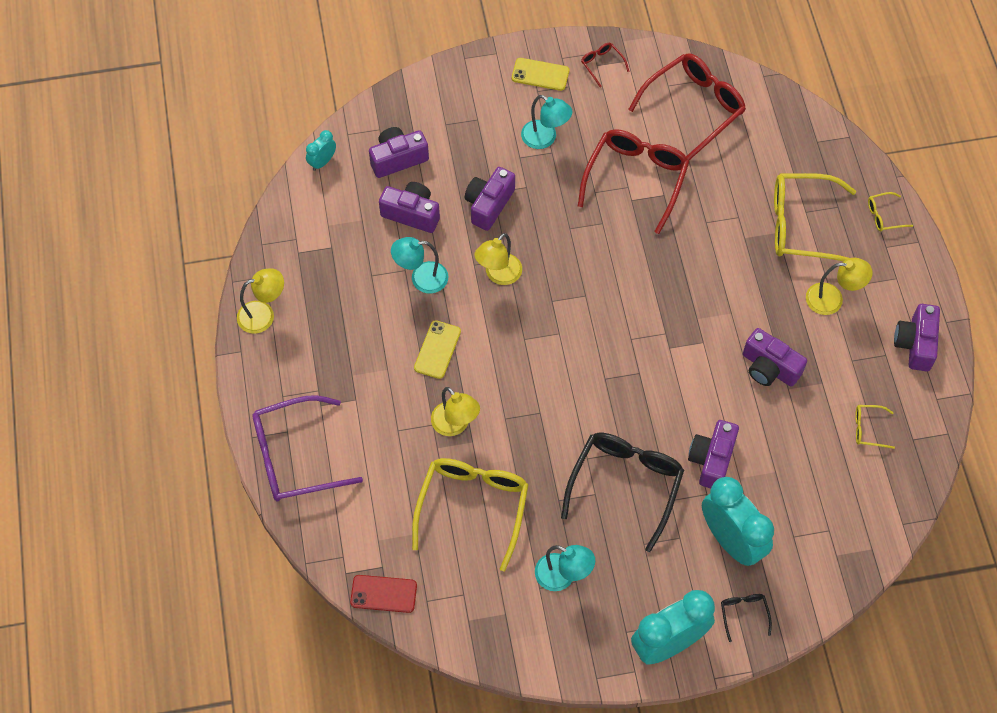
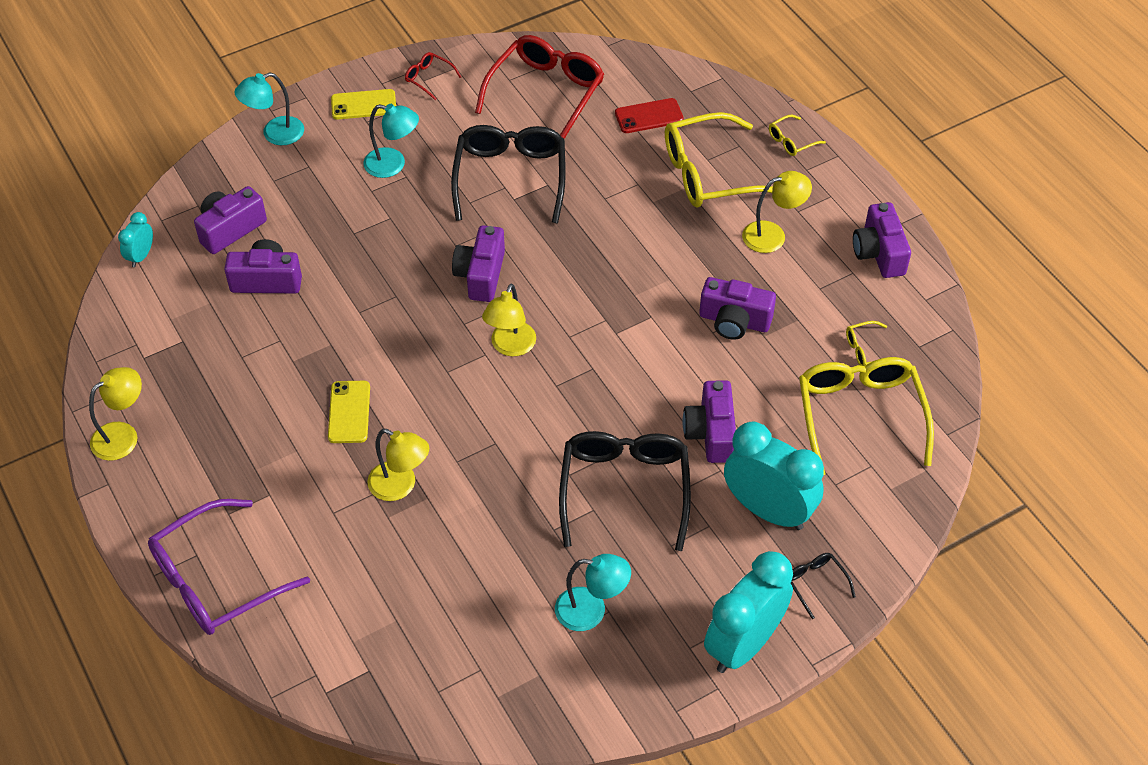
camera: 20 degrees left, 10 degrees down
red phone [350,575,417,613] -> red phone moved to [615,98,684,133]
turquoise lamp [391,237,448,293] -> turquoise lamp moved to [235,72,304,145]
yellow glasses [412,458,529,572] -> yellow glasses moved to [799,357,934,475]
purple camera [465,167,515,231] -> purple camera moved to [452,225,505,302]
yellow lamp [474,233,522,285] -> yellow lamp moved to [482,284,536,356]
red glasses [578,129,689,234] -> black glasses [451,125,566,223]

